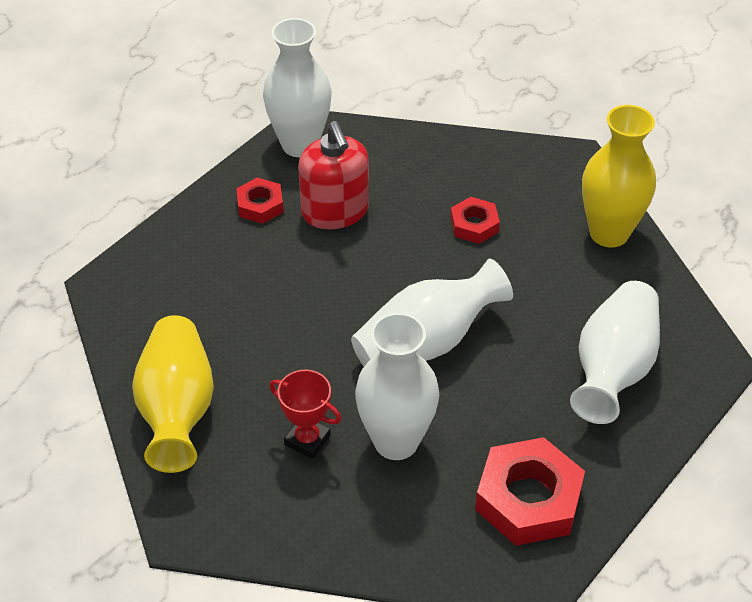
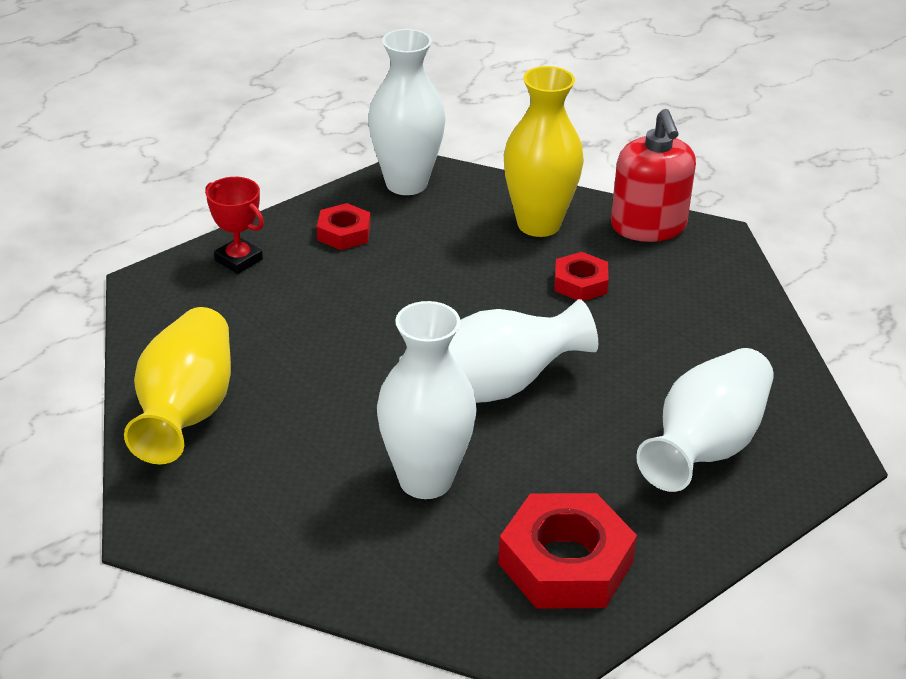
camera: 10 degrees right, 10 degrees down
red trophy [269,370,341,459] -> red trophy moved to [205,177,264,274]
red soap dispenser [298,121,369,229] -> red soap dispenser moved to [611,109,696,242]
yellow vase [582,105,656,248] -> yellow vase moved to [504,66,584,237]

